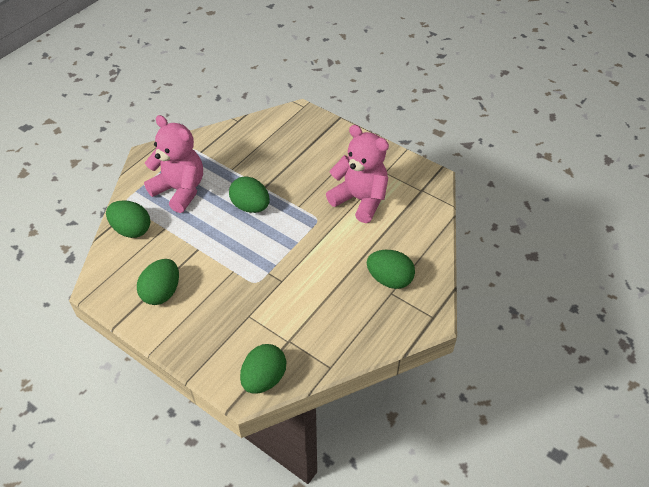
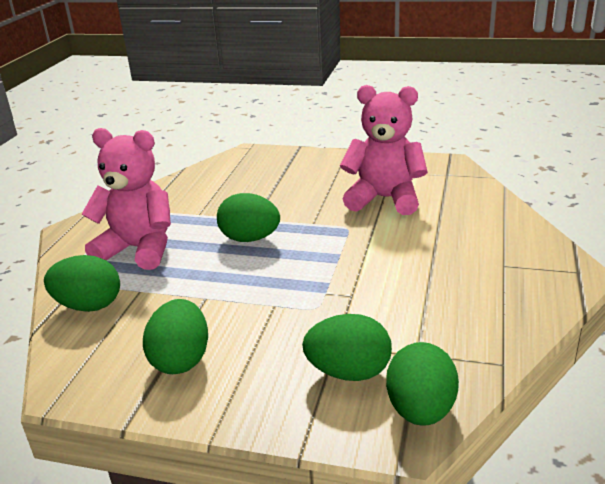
camera: 20 degrees left, 20 degrees down
green egg [367,250,415,289] -> green egg moved to [302,314,392,381]

